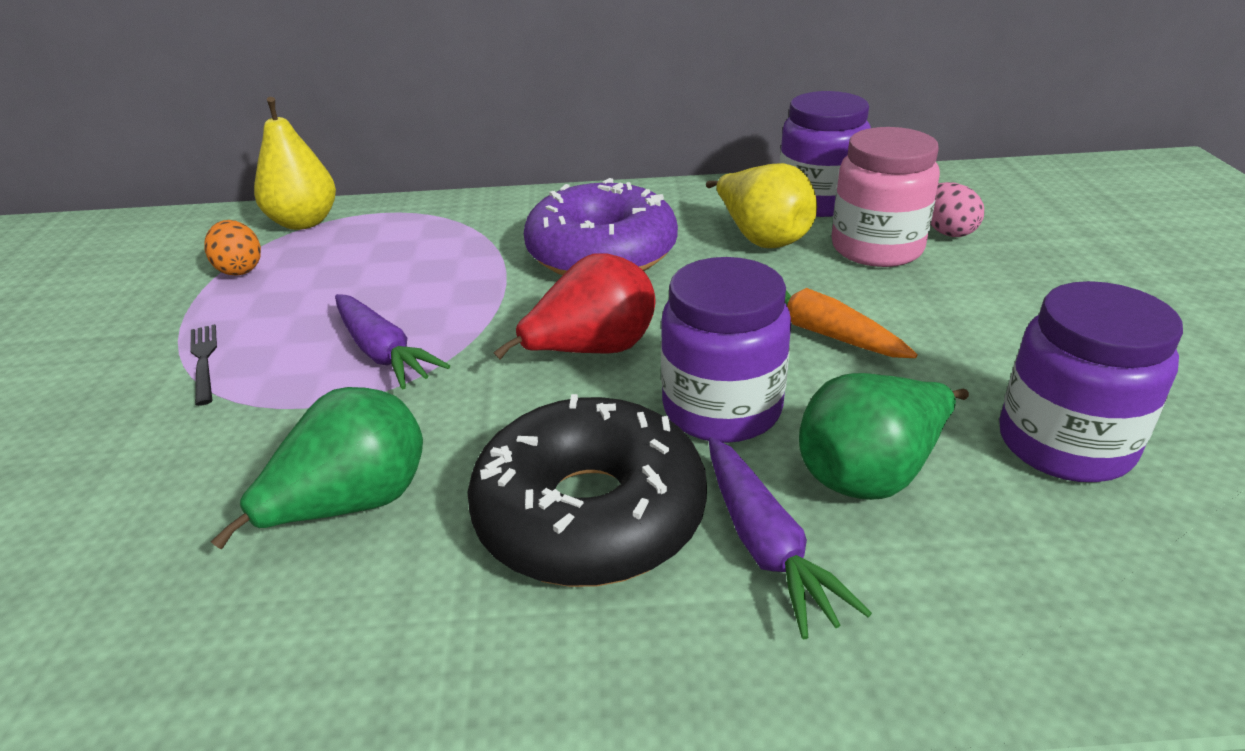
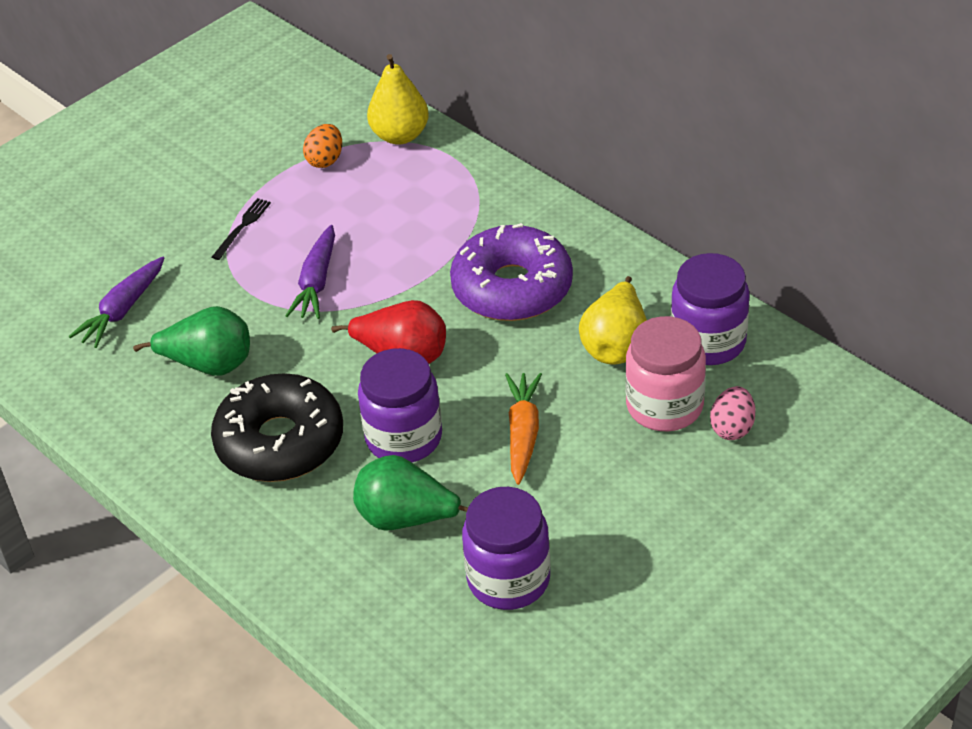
camera: 50 degrees right, 10 degrees up
purple carrot [708,437,872,639] -> purple carrot moved to [68,257,164,348]

